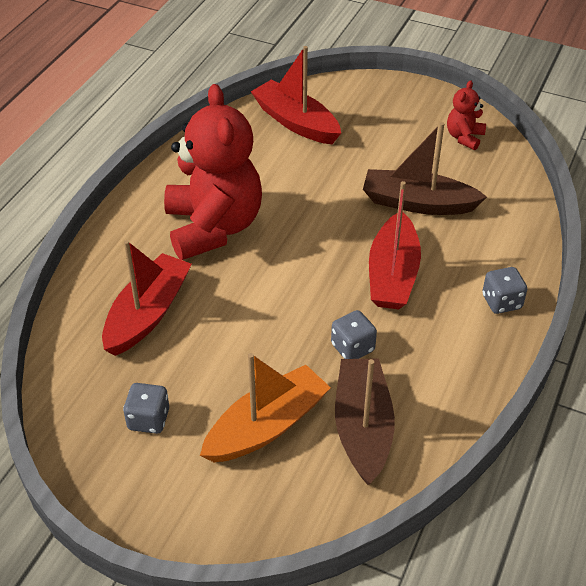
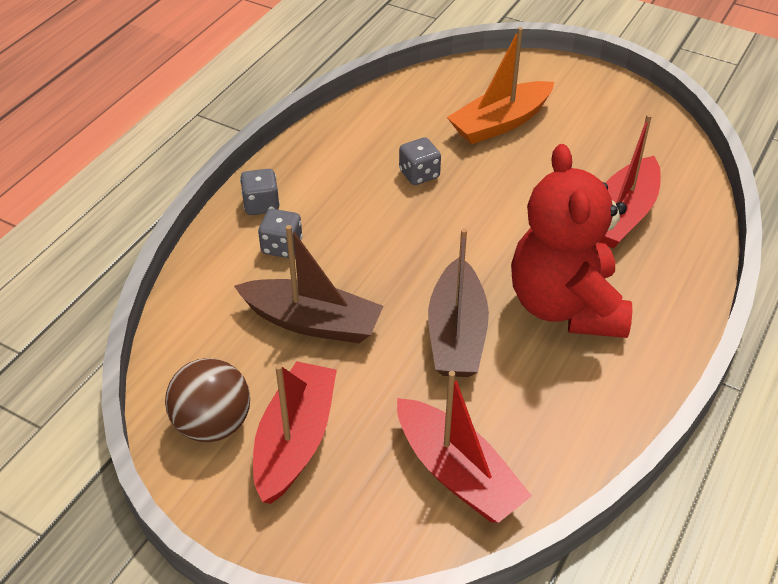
camera: 175 degrees left, 0 degrees up
grey dice [123,383,169,434] -> grey dice moved to [258,209,303,258]
brown boat [335,359,395,485] -> brown boat moved to [428,228,489,377]
red boat [369,181,421,309] -> red boat moved to [253,361,337,504]
red teddy bear [447,80,486,150] -> brown ball [165,358,250,442]

